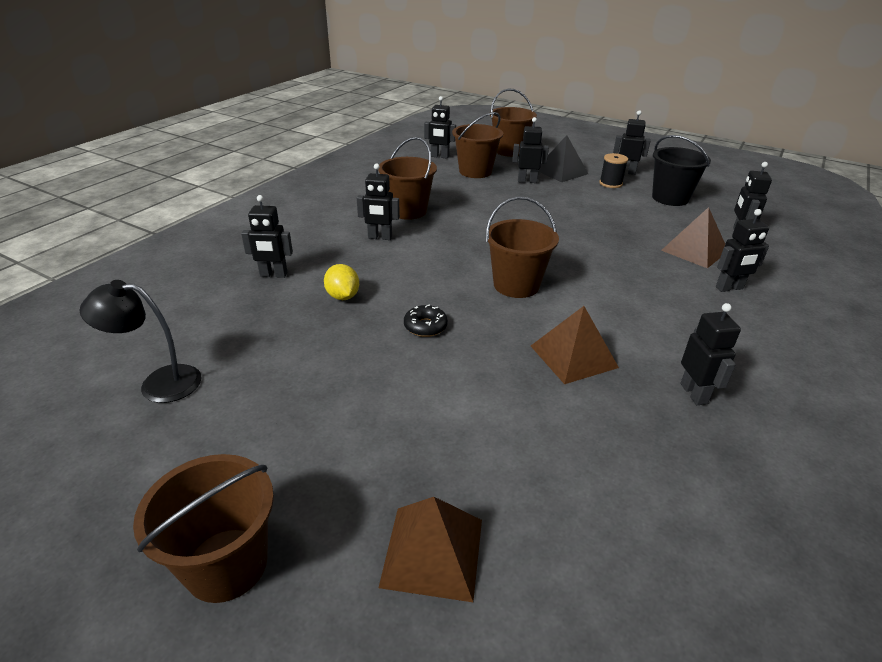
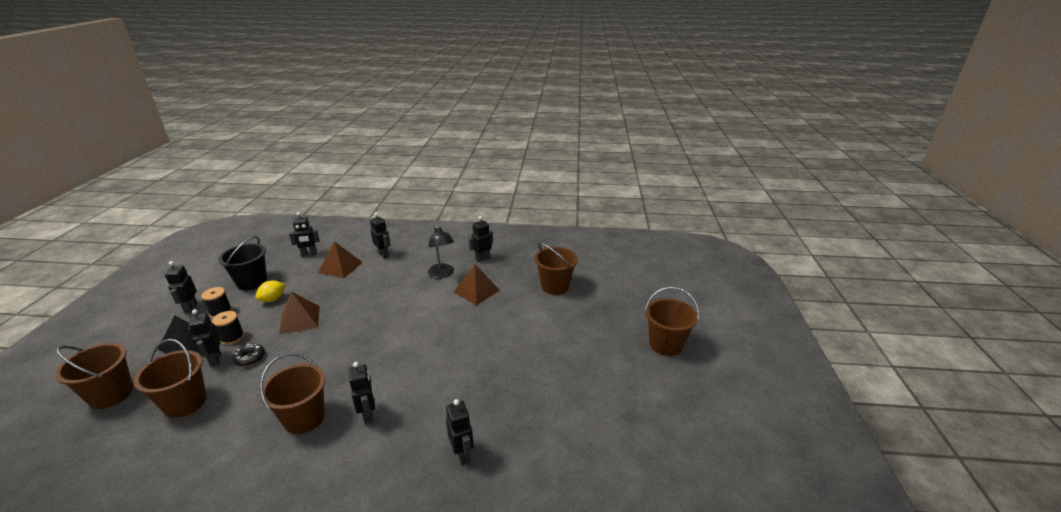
camera: 115 degrees left, 5 degrees down
black lamp [80,280,202,403] -> black lamp moved to [428,225,454,279]
yellow lemon [324,264,359,300] -> yellow lemon moved to [255,280,286,302]
brown pyramid [379,497,482,602] -> brown pyramid moved to [279,292,319,335]
black donut [404,304,448,337] -> black donut moved to [232,343,265,366]
black robot [424,96,456,158] -> none
brown bucket [486,196,559,298] -> brown bucket moved to [535,243,578,295]
none -> black spool [212,311,244,345]

